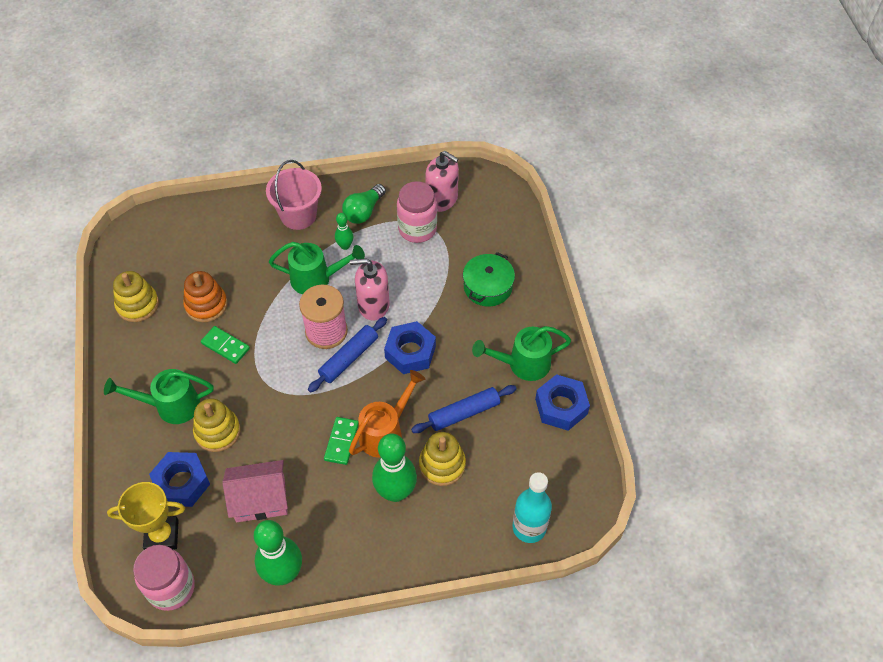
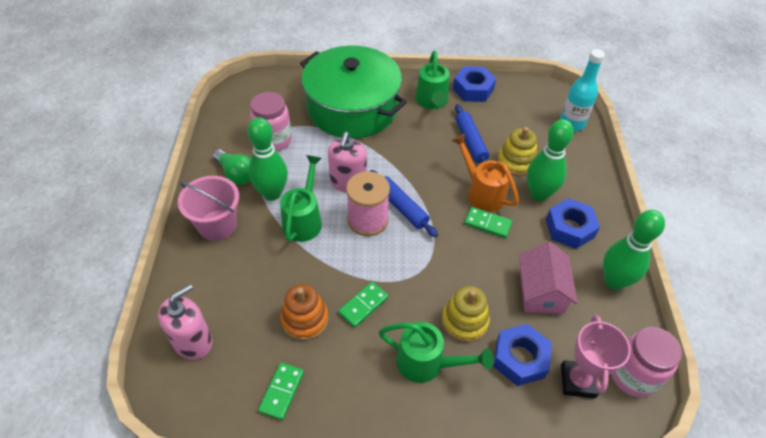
camera: 80 degrees left, 5 degrees down
green watering can [104,369,214,424] -> green watering can turned 75 degrees counterclockwise [379,322,494,383]
yellow trophy [107,482,185,550] -> pink trophy [561,315,631,398]
yellow stacking toy [113,271,159,322] -> green domino [258,362,304,420]
green bowling pin [335,213,353,250] -> green bowling pin [248,117,288,201], size x2.00
blue nut [384,321,436,374] -> blue nut moved to [546,198,600,249]
pink soap dispenser [425,151,459,212] -> pink soap dispenser moved to [158,284,213,360]
green pot [463,252,515,307] -> green pot [300,46,407,138], size x2.18

